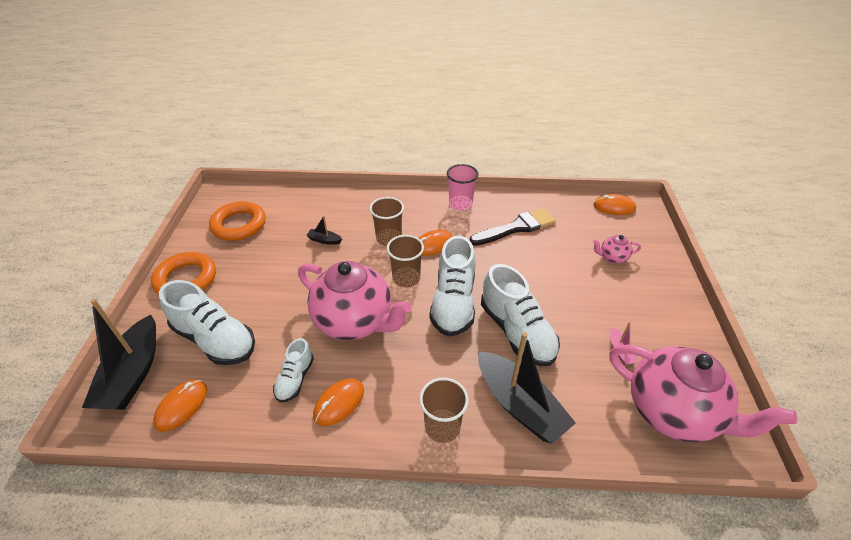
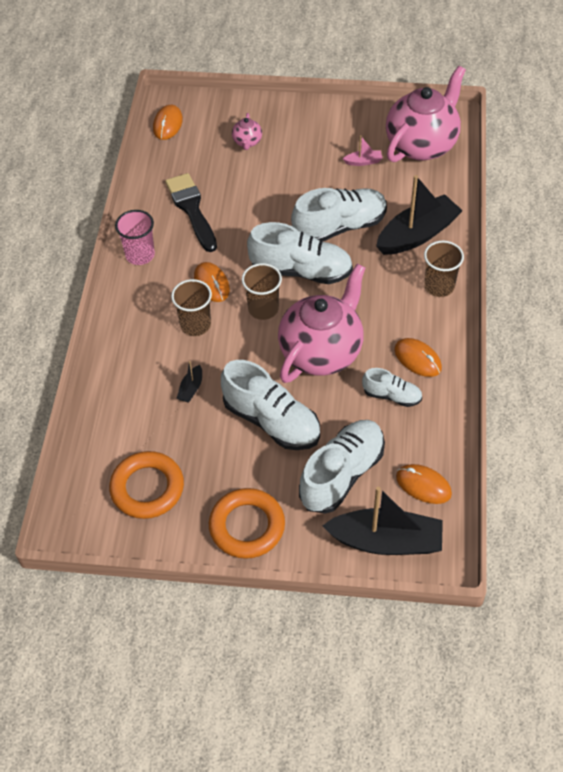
camera: 85 degrees left, 10 degrees up
none -> white shoe [221,360,320,450]

